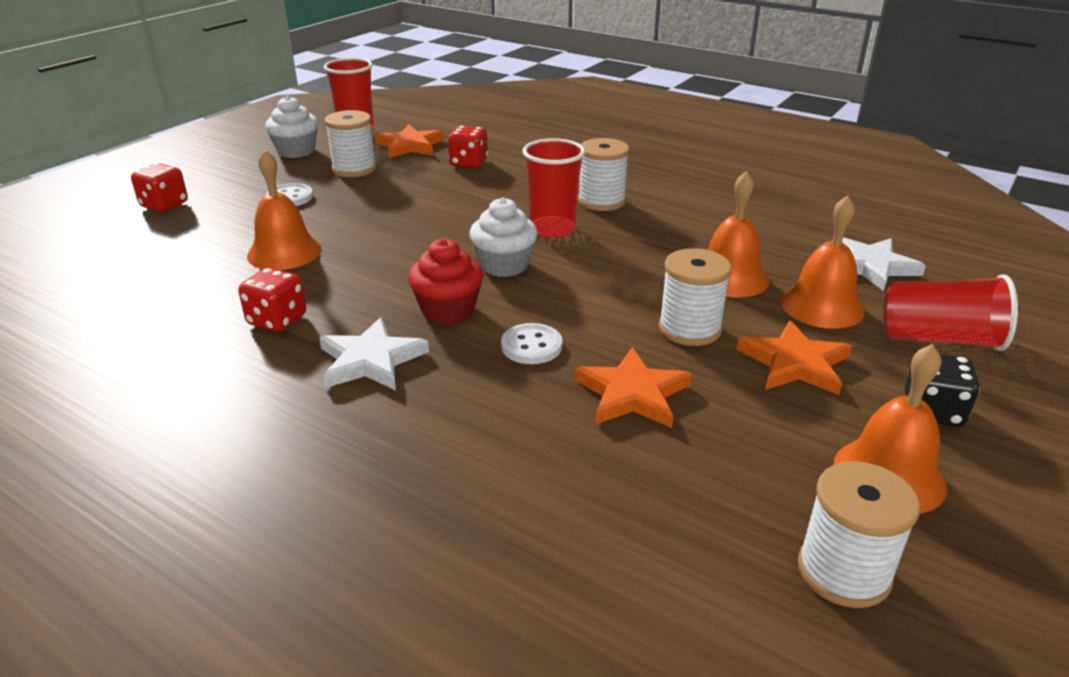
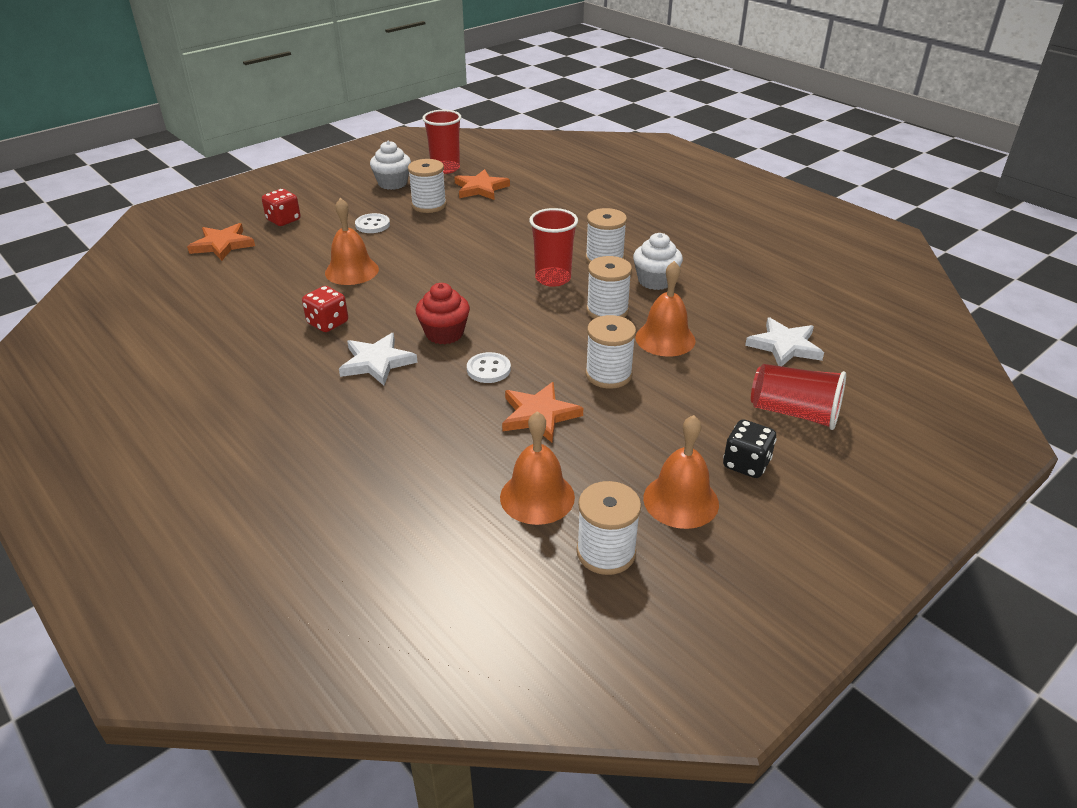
camera: 15 degrees right, 5 degrees up
red dice [448,126,488,168] -> none
white cupcake [469,197,538,277] -> white cupcake moved to [633,233,683,290]
orange star [737,320,851,395] -> orange star moved to [187,223,255,261]
orange bell [781,195,865,329] -> orange bell moved to [500,411,575,525]
none -> white spool [586,256,632,319]

